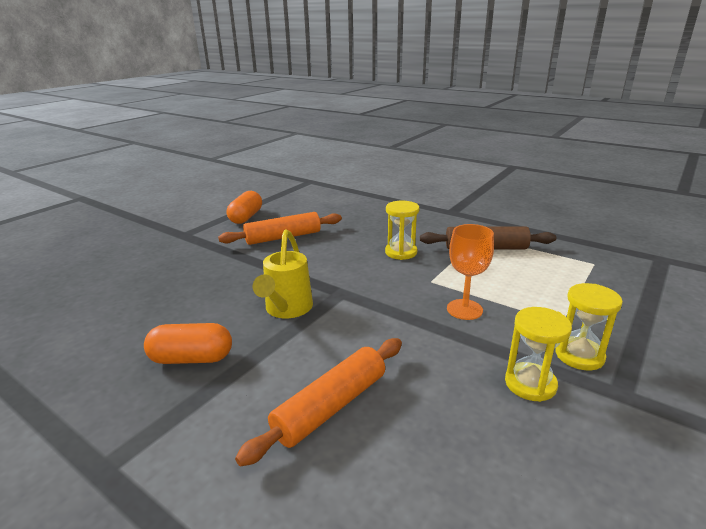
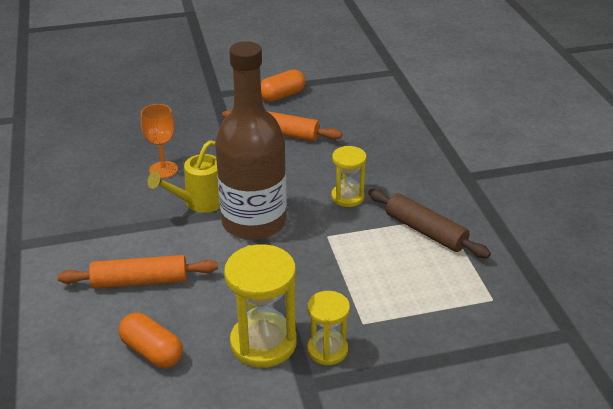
camera: 40 degrees right, 10 degrees up
orange capsule [144,323,232,364] -> orange capsule moved to [119,313,183,368]
orange goblet [447,224,494,320] -> orange goblet moved to [141,104,178,179]
yellow hourglass [505,307,572,402] -> yellow hourglass [224,244,297,368], size x1.64
none -> brown bottle [215,41,287,240]

